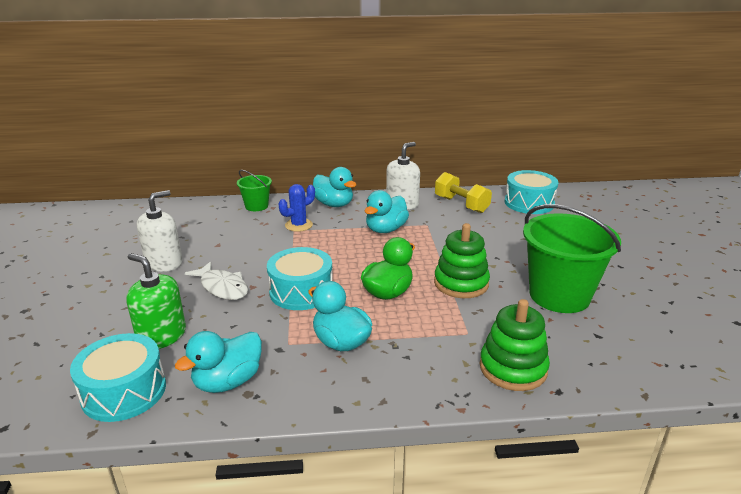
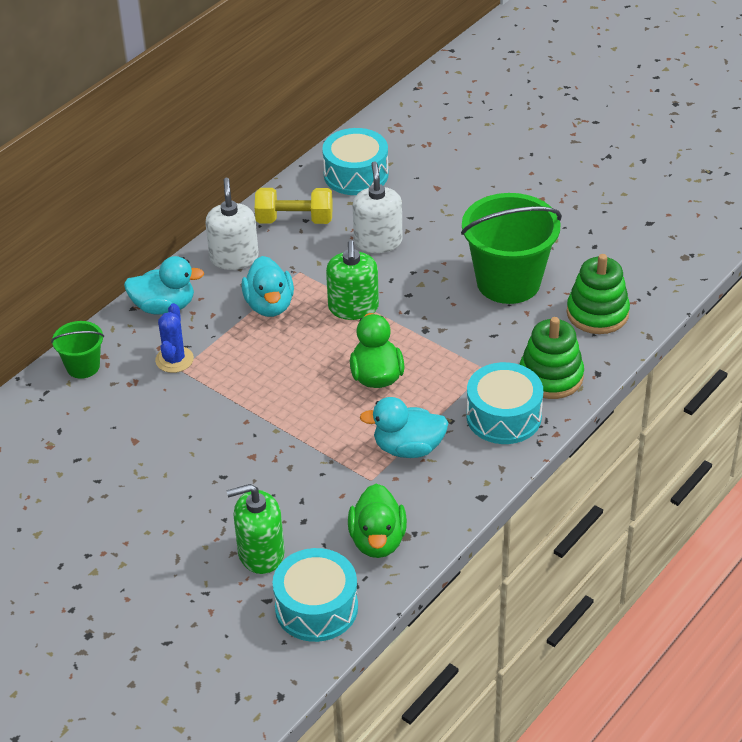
camera: 45 degrees left, 15 degrees up
white soap dispenser [137,190,183,272] -> white soap dispenser moved to [353,161,402,253]
turquoise duck [175,331,262,393] -> green duck [348,484,407,558]
white fish [185,261,248,300] -> none
turquoise drum [267,247,332,310] -> turquoise drum moved to [466,362,543,444]
green stacking toy [434,223,490,298] -> green stacking toy moved to [567,254,630,334]
none -> green soap dispenser [326,241,379,320]

